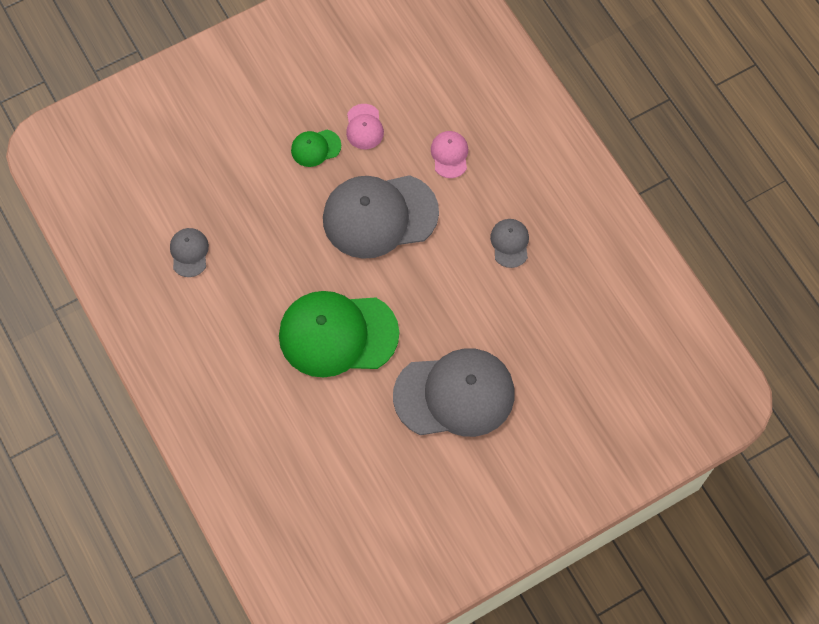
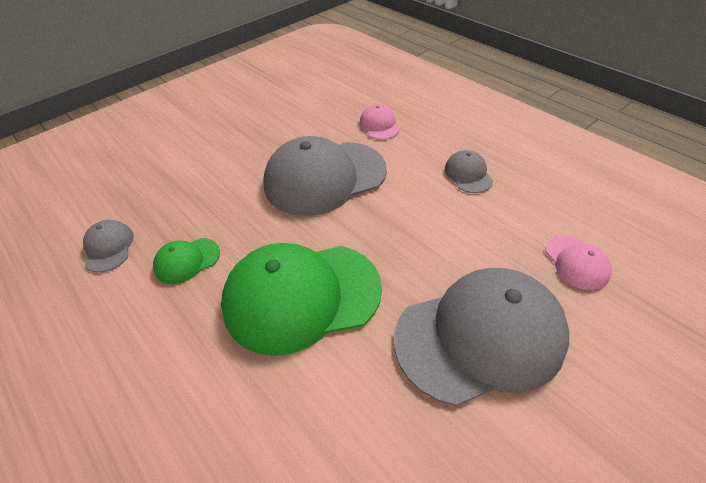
camera: 10 degrees left, 20 degrees down
green cap [291,130,341,167] -> green cap moved to [153,238,220,284]
pink cap [346,104,384,149] -> pink cap moved to [545,236,612,290]

